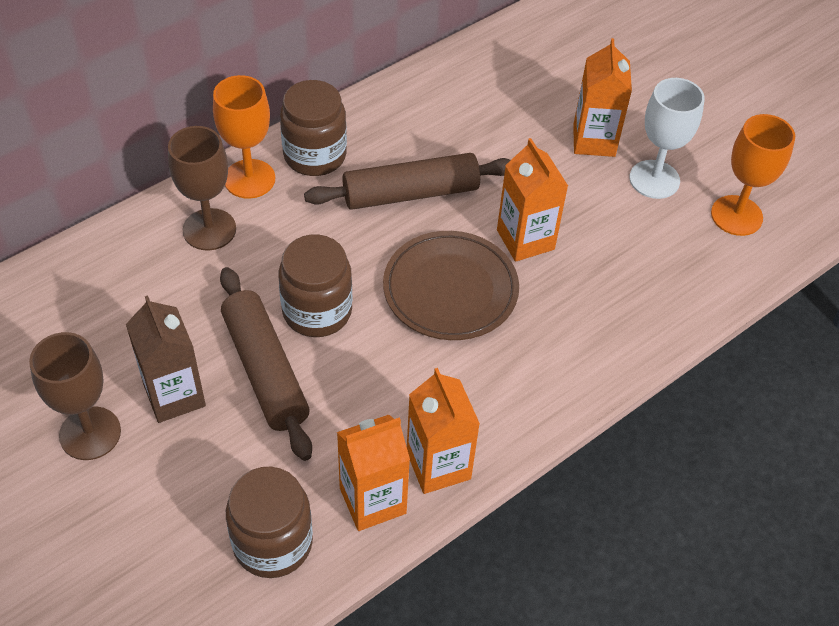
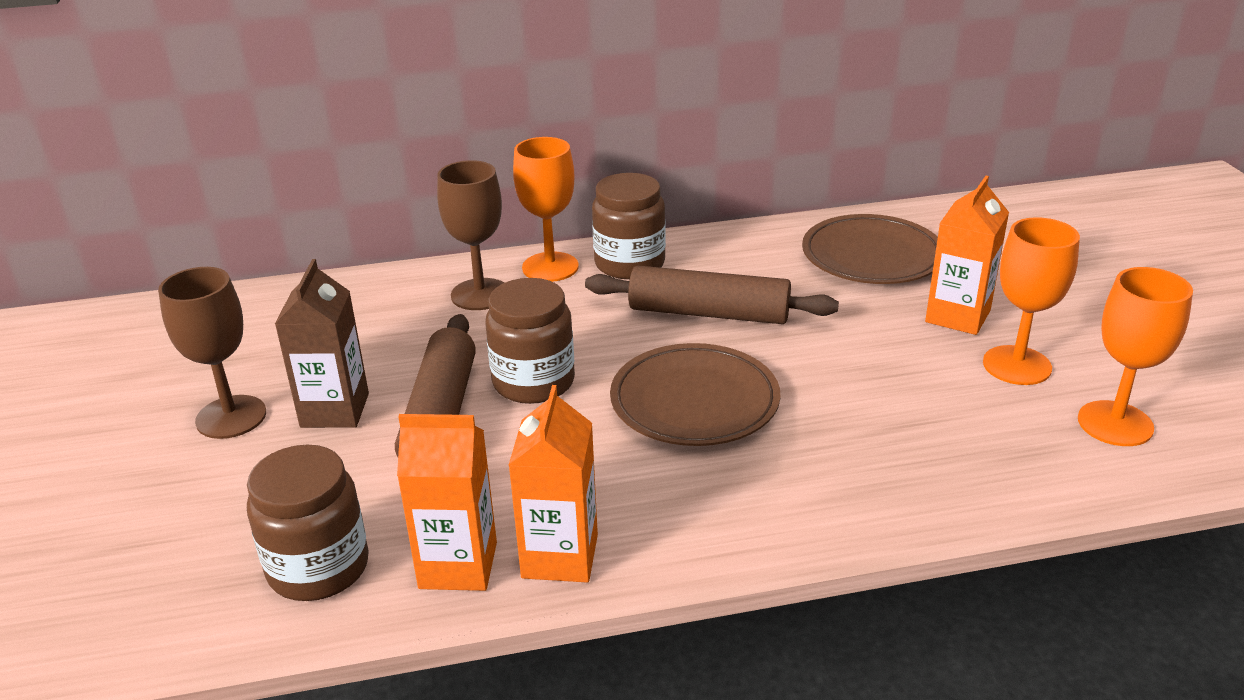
camera: 30 degrees right, 20 degrees down
orange carton [497,138,568,262] -> none
white goblet [629,78,705,199] -> orange goblet [983,217,1080,385]
none -> brown plate [802,214,938,284]

